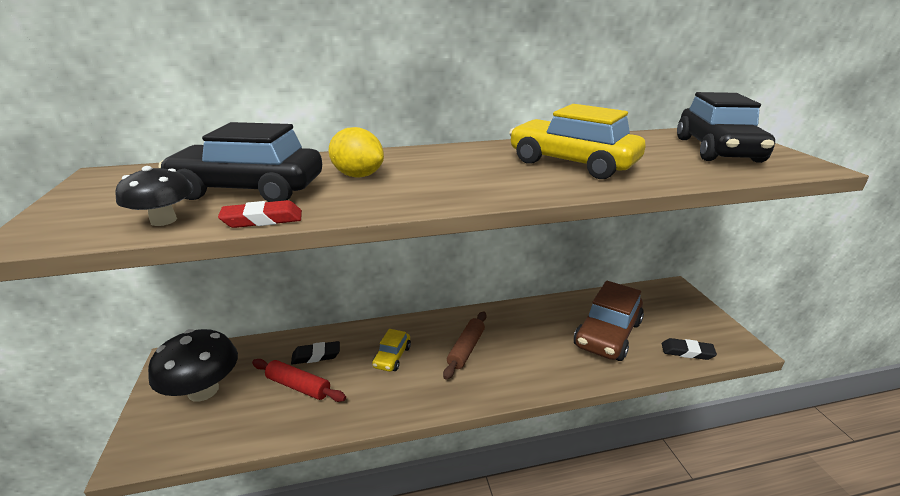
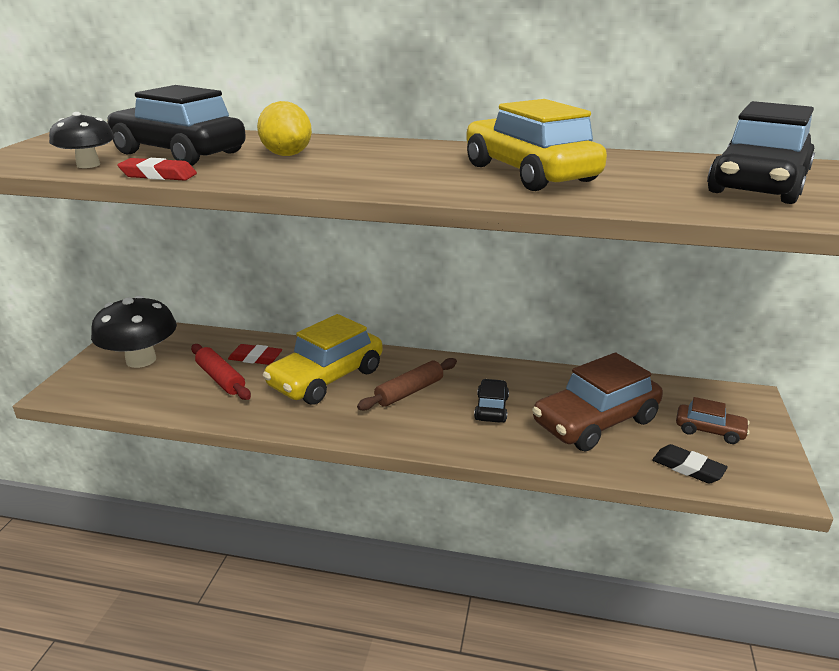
camera: 25 degrees right, 0 degrees up
black eraser [291,341,340,365] -> red eraser [228,344,282,365]
yellow car [372,329,411,372] -> yellow car [263,314,383,405], size x2.03
none -> black car [474,379,509,422]
none -> brown car [676,397,750,444]

